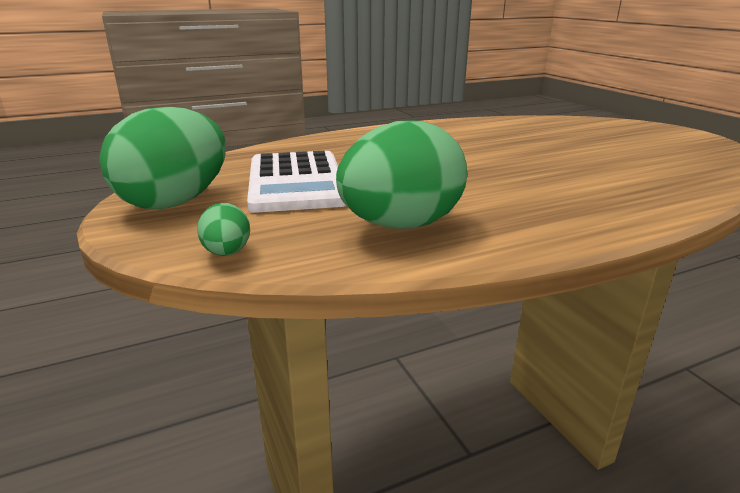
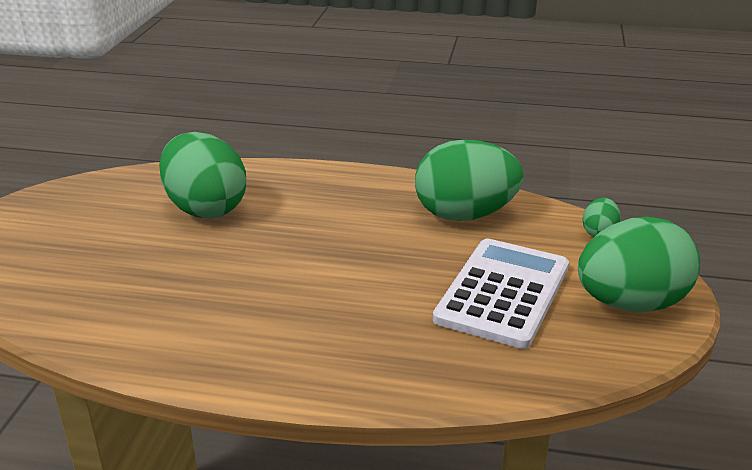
camera: 145 degrees left, 5 degrees up
none -> green egg [159,132,246,219]

